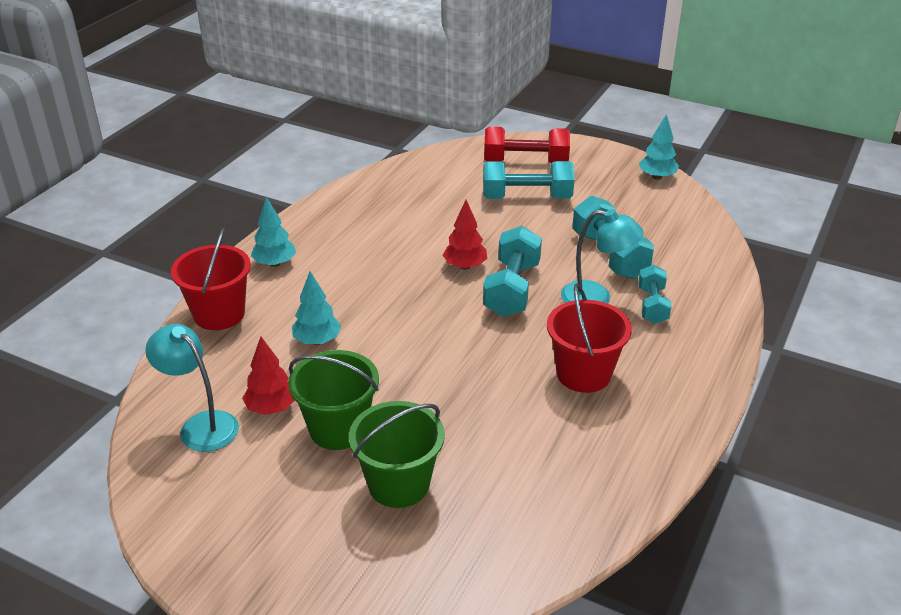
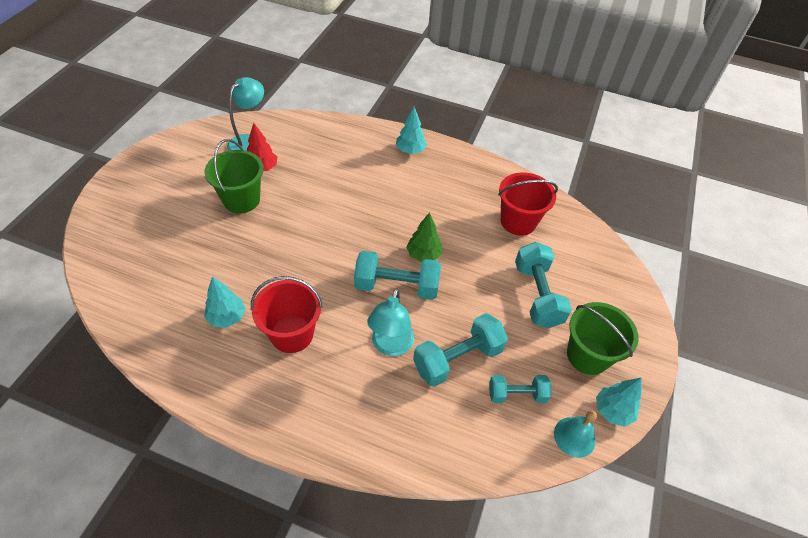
camera: 80 degrees right, 15 degrees up
red bucket [171,228,251,330] -> red bucket moved to [498,172,558,236]
turquoise tree [292,271,341,345] -> turquoise tree moved to [204,276,246,328]
green bucket [349,401,445,508] -> green bucket moved to [567,302,639,375]
red tree [443,200,487,270] -> green tree [406,212,442,262]
red dumbbell [484,127,570,163] -> none
turquoise dumbbell [638,265,672,324] -> turquoise dumbbell moved to [489,375,552,403]
none -> turquoise bell [554,410,597,458]

